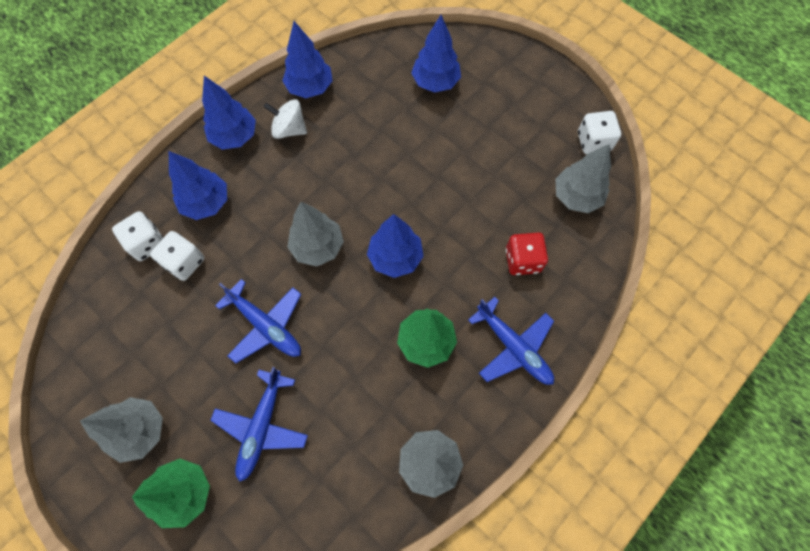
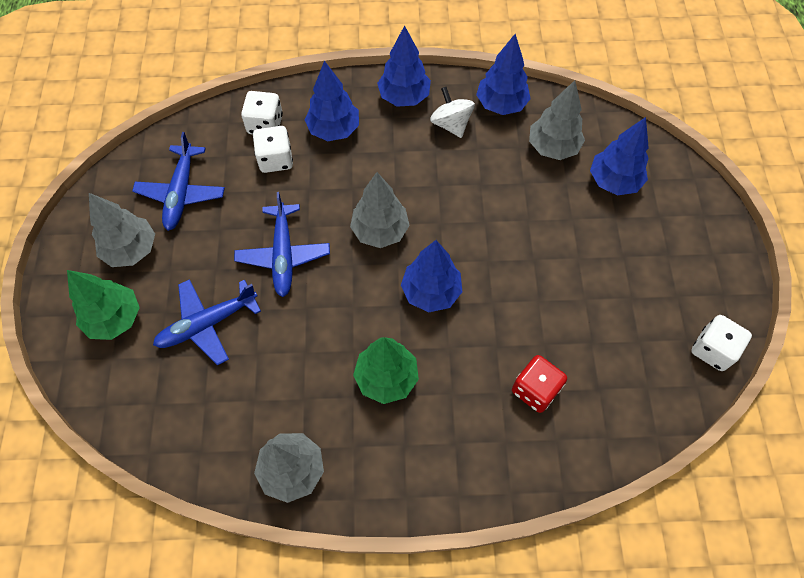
camera: 45 degrees right, 5 degrees down
blue plane [468,297,554,385] -> blue plane moved to [132,132,225,231]
grey tree [555,144,611,213] -> grey tree moved to [529,80,585,160]

